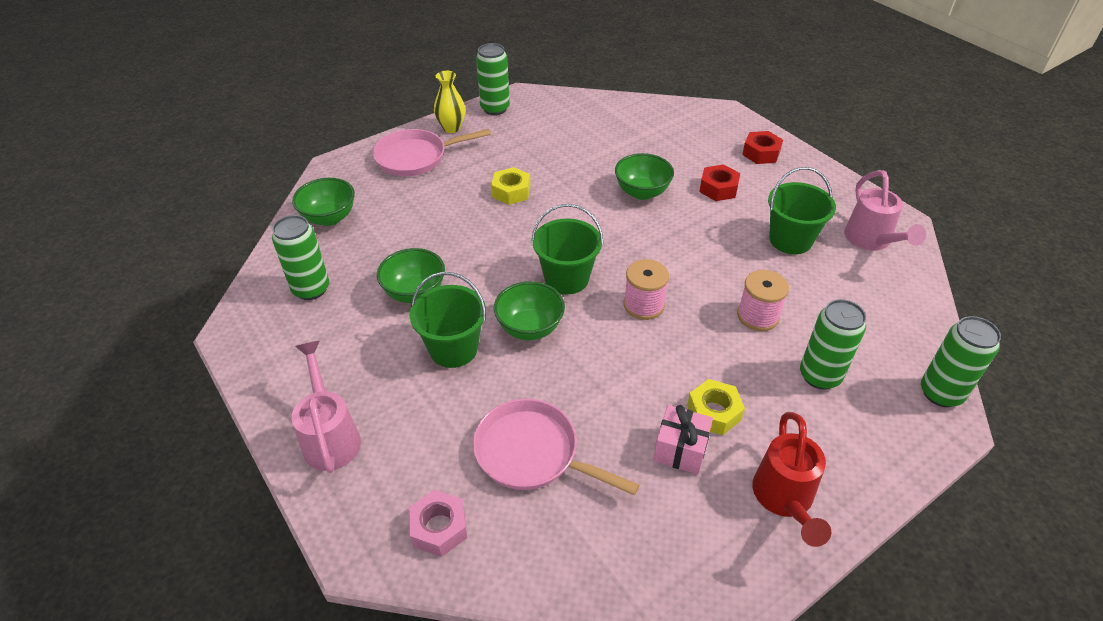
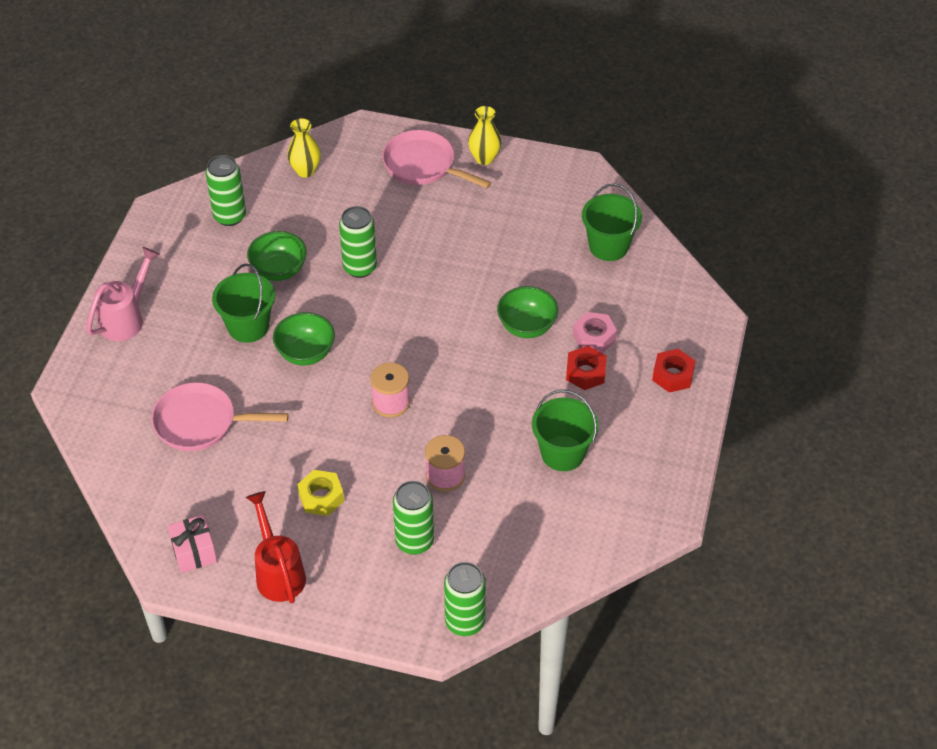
camera: 50 degrees right, 5 degrees up
green bowl [292,178,355,226] -> yellow vase [287,118,321,178]
pink nut [409,490,467,557] -> pink nut moved to [573,312,617,353]
pink pan [473,399,639,496] -> pink pan turned 75 degrees counterclockwise [151,382,289,451]
green can [476,43,510,115] -> green can moved to [339,206,377,278]
yellow nut [491,167,531,205] -> none
green bucket [531,204,603,294] -> green bucket moved to [582,184,642,261]
pink gift [653,405,713,474] -> pink gift moved to [167,515,217,573]
red watering can [752,412,831,547] -> red watering can turned 105 degrees clockwise [246,491,306,603]
pink watering can [844,170,926,251] -> none

